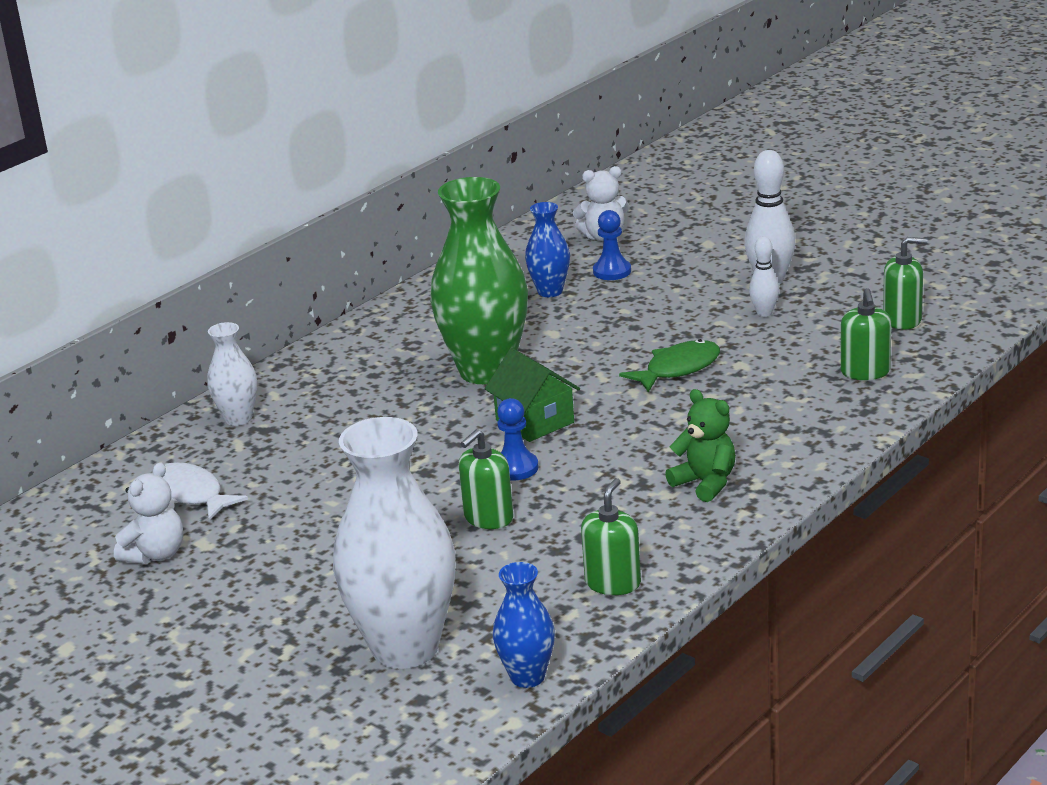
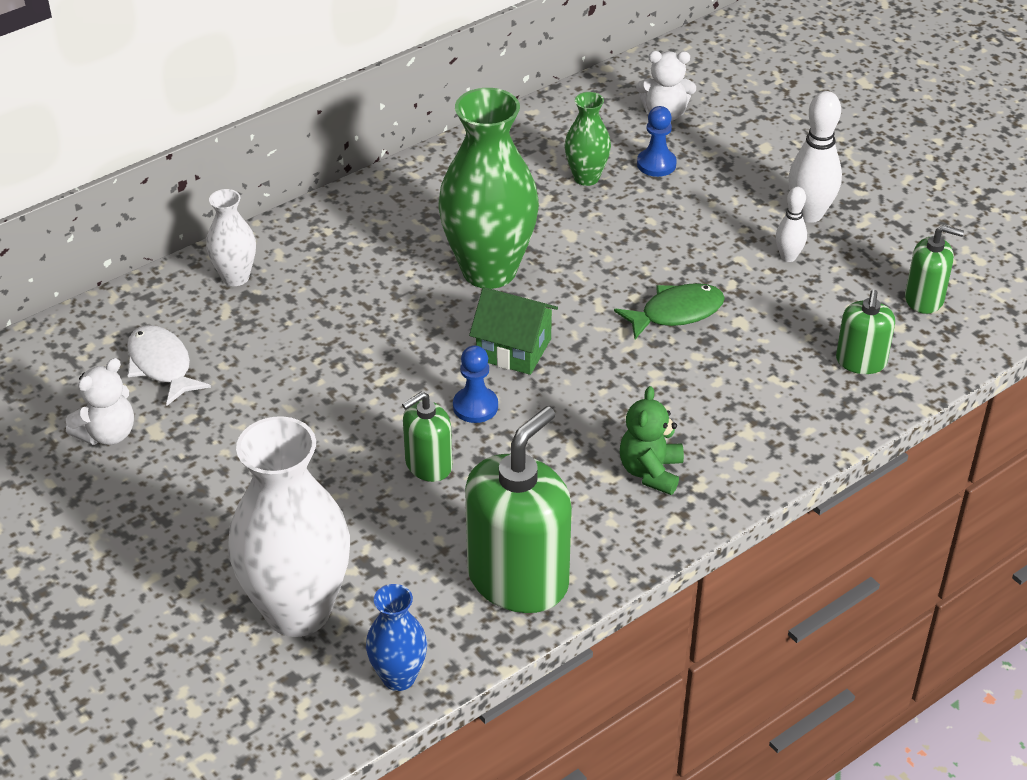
camera: 10 degrees right, 15 degrees up
green house [485,348,580,442] -> green house turned 45 degrees counterclockwise [469,287,558,375]
blue vase [525,202,570,297] -> green vase [565,92,611,186]
green soap dispenser [581,478,641,595] -> green soap dispenser [465,406,572,613], size x1.89
green teddy bear [665,389,736,502] -> green teddy bear turned 135 degrees counterclockwise [620,386,684,495]

